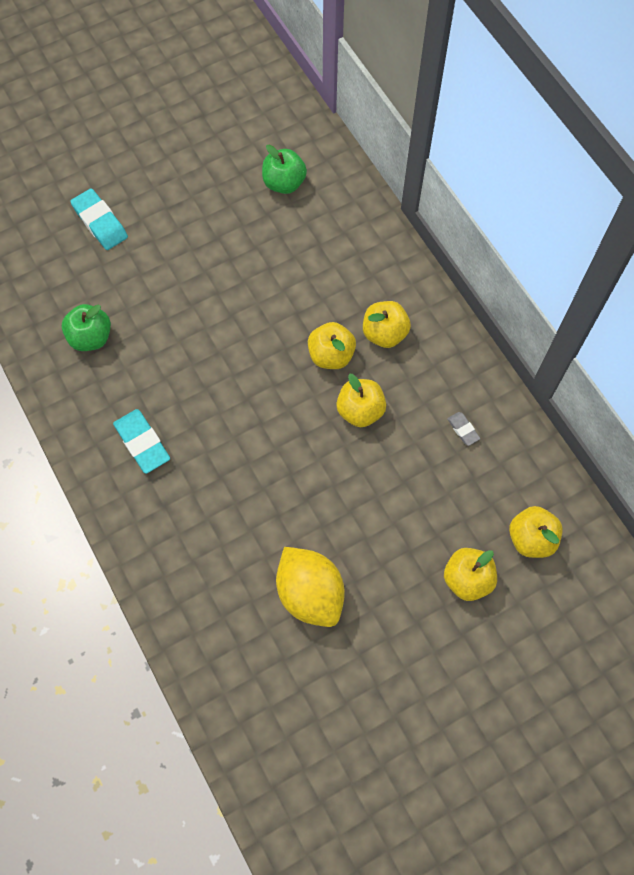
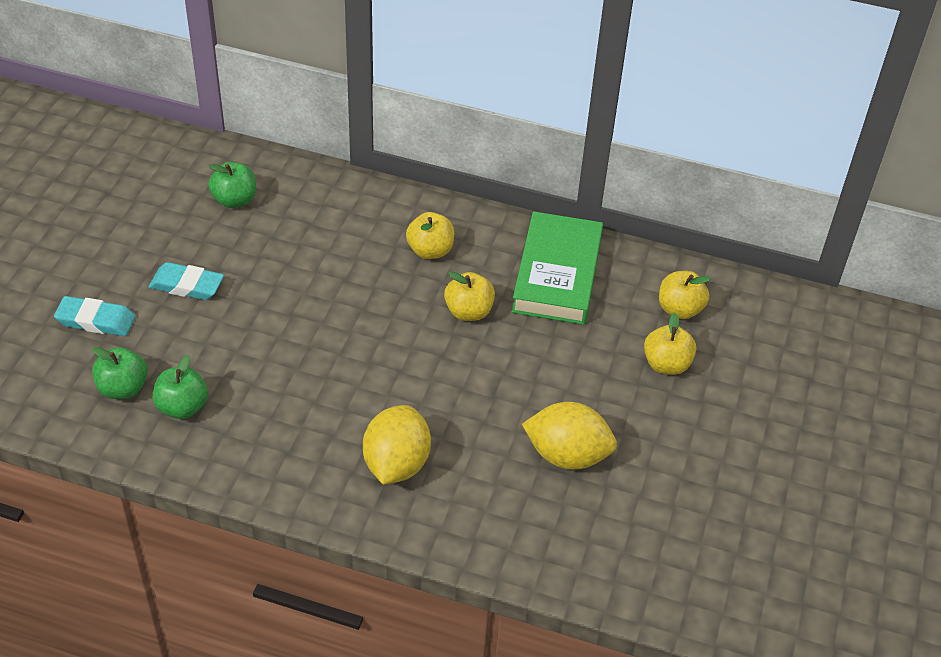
camera: 45 degrees left, 20 degrees down
turquoise eraser [113,409,170,474] -> turquoise eraser moved to [149,262,224,300]
yellow apple [308,322,356,369] -> none
grey eraser [447,412,480,446] -> green book [512,211,603,325]
none -> green apple [92,347,148,399]
none -> yellow lemon [363,405,431,485]

